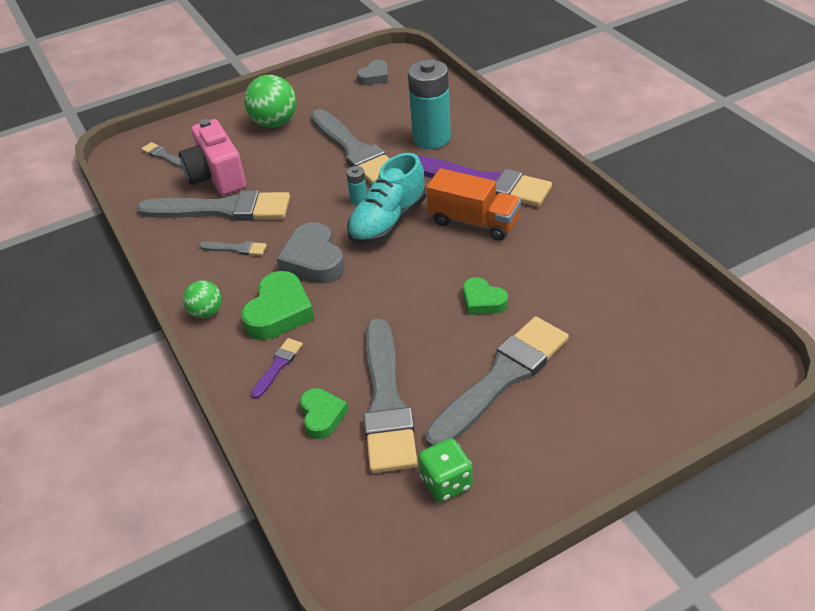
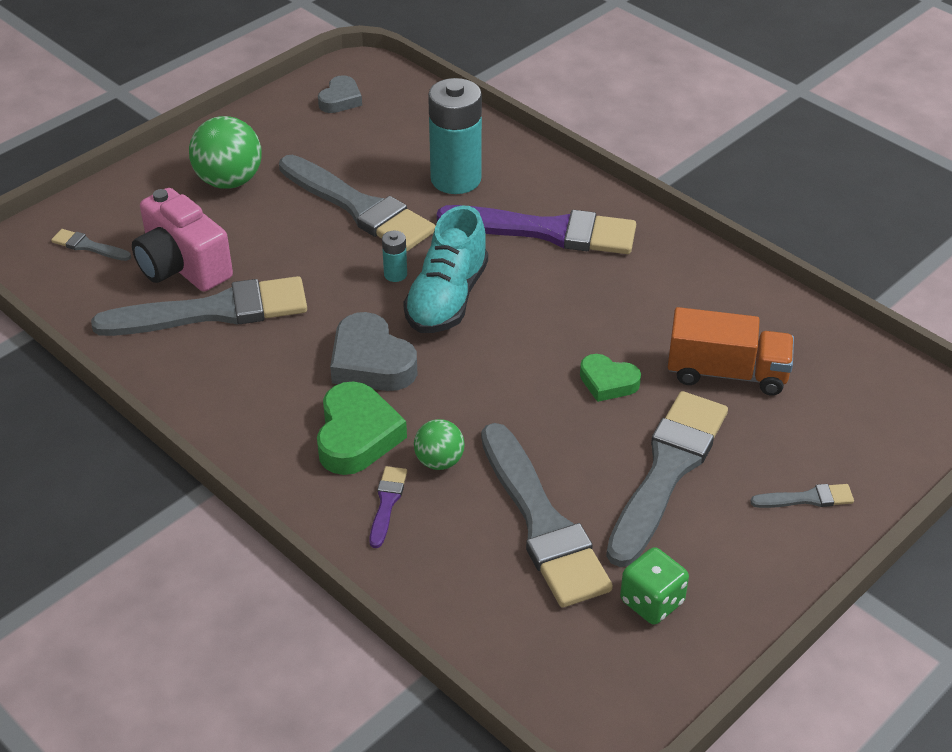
camera: 20 degrees left, 0 degrees up
green ball [183,280,222,318] -> green ball moved to [414,419,465,470]
grey brush [199,241,267,256] -> grey brush moved to [750,484,854,508]
green heart [300,388,348,439] -> none
orange truck [426,168,521,241] -> orange truck moved to [668,307,794,395]

